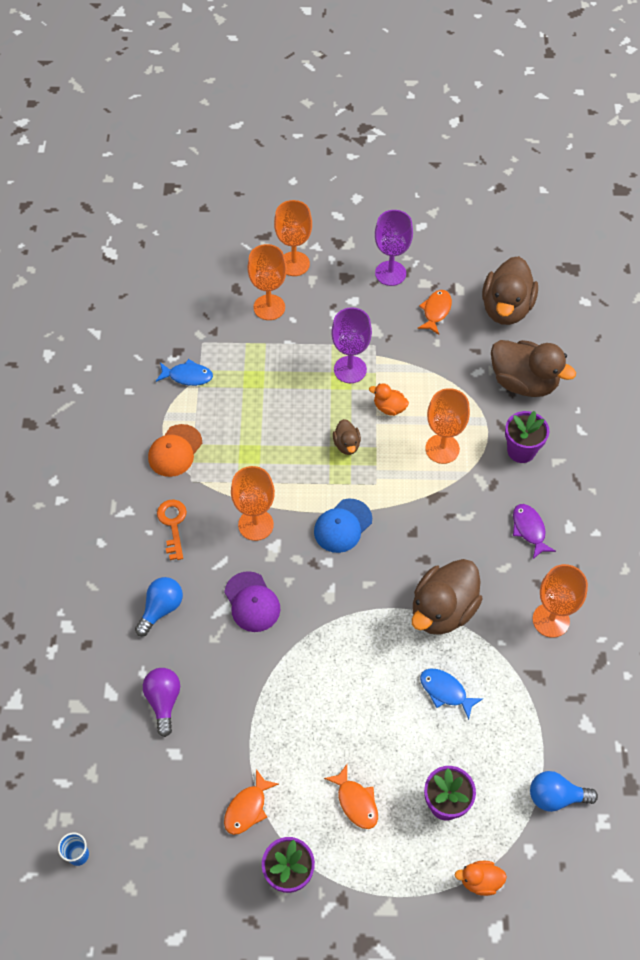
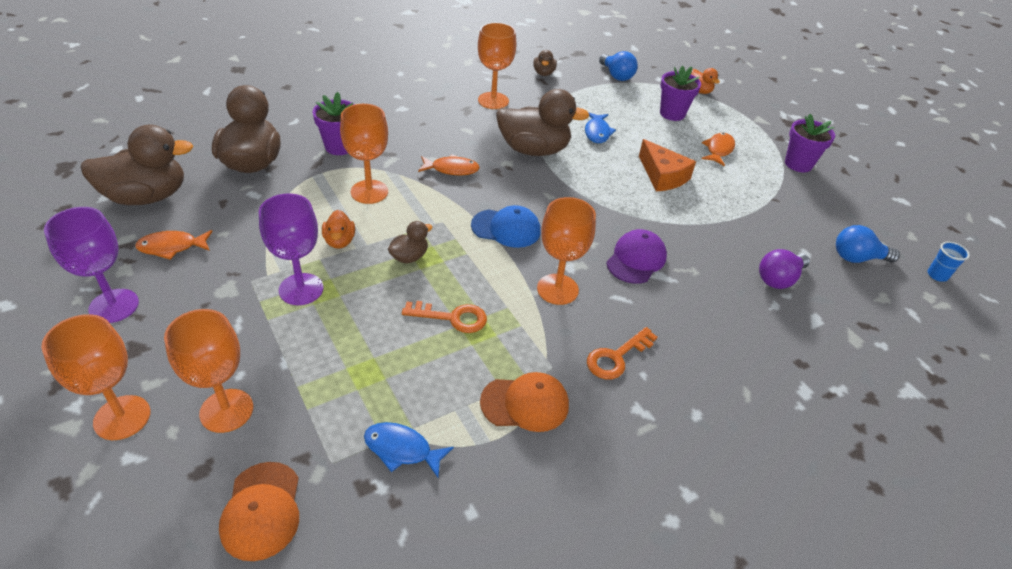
camera: 125 degrees left, 15 degrees down
blue light bulb [135,577,183,636] -> blue light bulb moved to [836,225,900,263]
blue fish [156,359,213,386] -> blue fish turned 45 degrees counterclockwise [364,422,454,478]
orange fish [224,769,279,835] -> orange fish moved to [418,154,480,175]
purple fish [513,504,556,559] -> none
none -> orange cap [219,462,299,561]
none -> orange key [402,301,487,333]
none -> brown duck [533,50,557,76]
none -> orange cheese [639,139,696,191]

